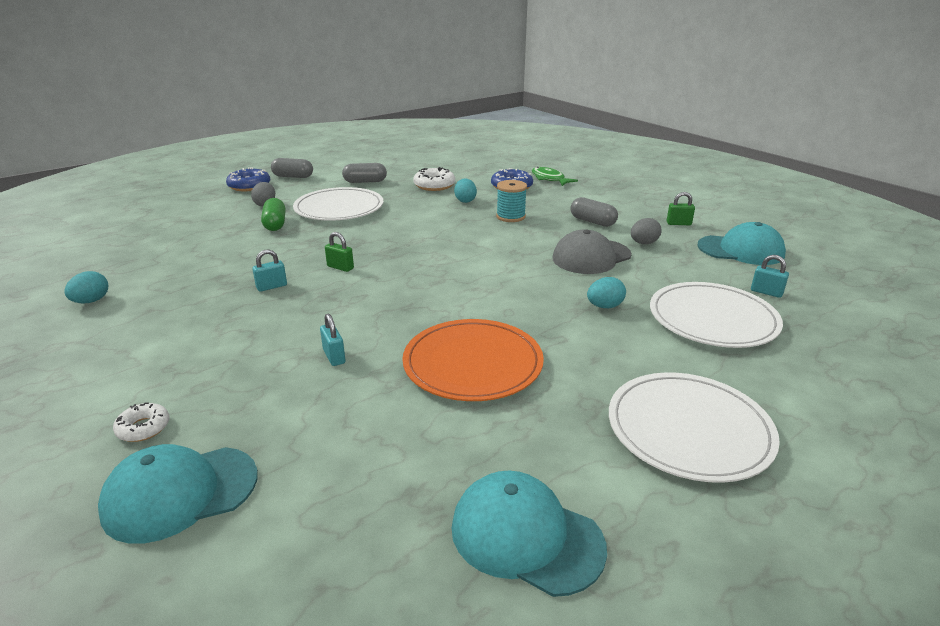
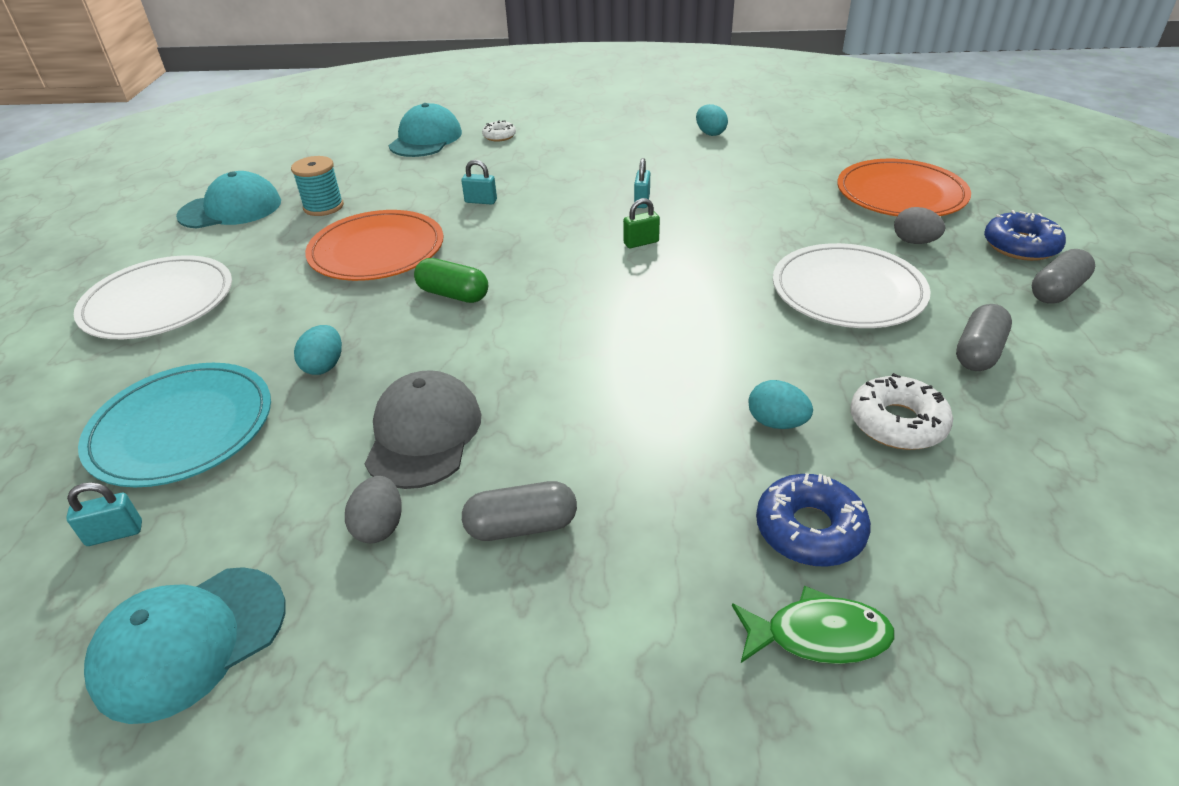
camera: 130 degrees right, 10 degrees up
green capsule [261,198,286,231] -> green capsule moved to [414,258,488,303]
turquoise spool [496,180,527,222] -> turquoise spool moved to [291,156,344,216]
white plate [650,282,783,348] -> turquoise plate [78,363,271,487]
green padlock [667,192,695,225] -> none
none -> orange plate [837,159,971,216]

